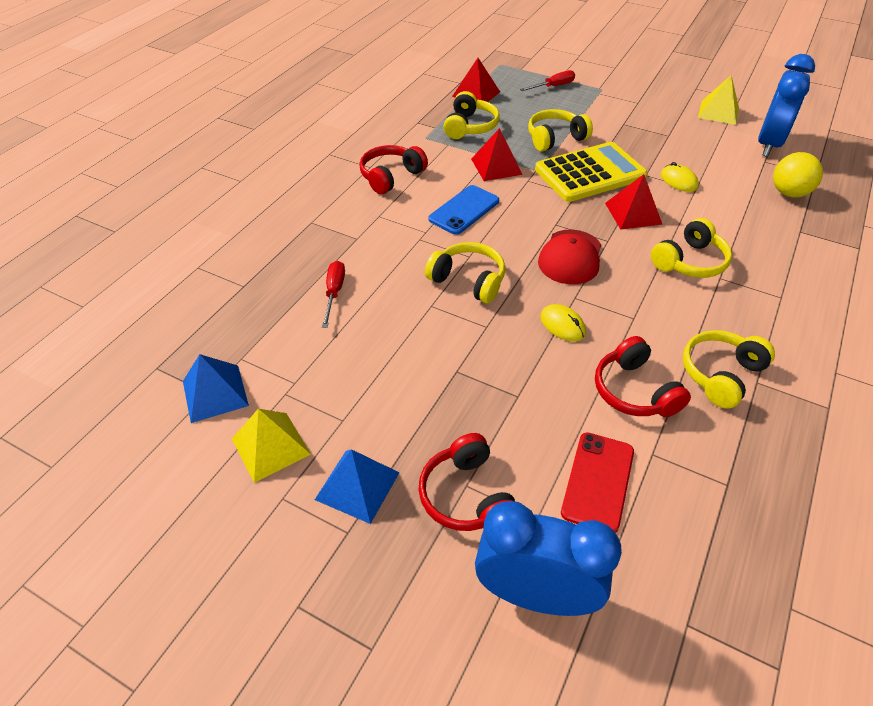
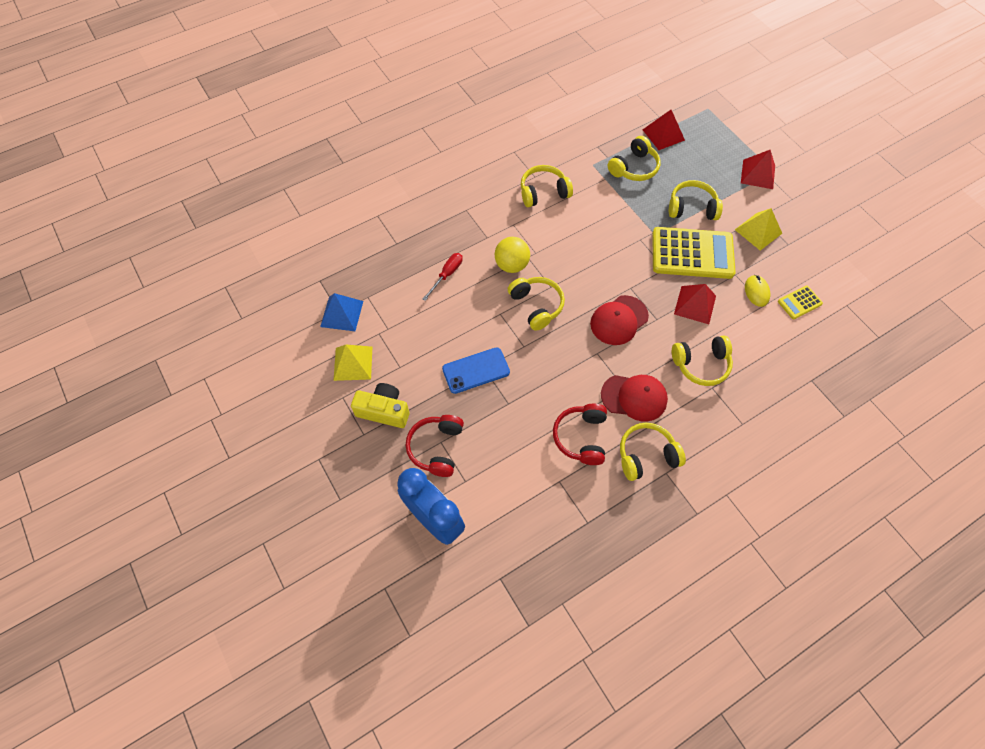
camera: 30 degrees right, 15 degrees up
blue pyramid [315,449,400,524] -> yellow camera [351,383,410,428]
red headphones [359,145,428,194] -> yellow headphones [521,165,573,207]
blue phone [428,185,499,235] -> blue phone moved to [442,347,510,394]
red pyramid [471,128,522,181] -> red pyramid moved to [741,150,775,189]
red screwdriver [520,70,575,91] -> none
yellow mouse [540,304,586,342] -> none
red phone [561,433,634,533] -> none
yellow pyramid [698,76,739,125] -> yellow pyramid moved to [735,208,782,251]
blue clock [758,54,815,157] -> none
yellow ball [773,152,823,198] -> yellow ball moved to [495,237,530,273]
none -> red cap [601,375,668,422]
none -> yellow calculator [778,285,823,319]

